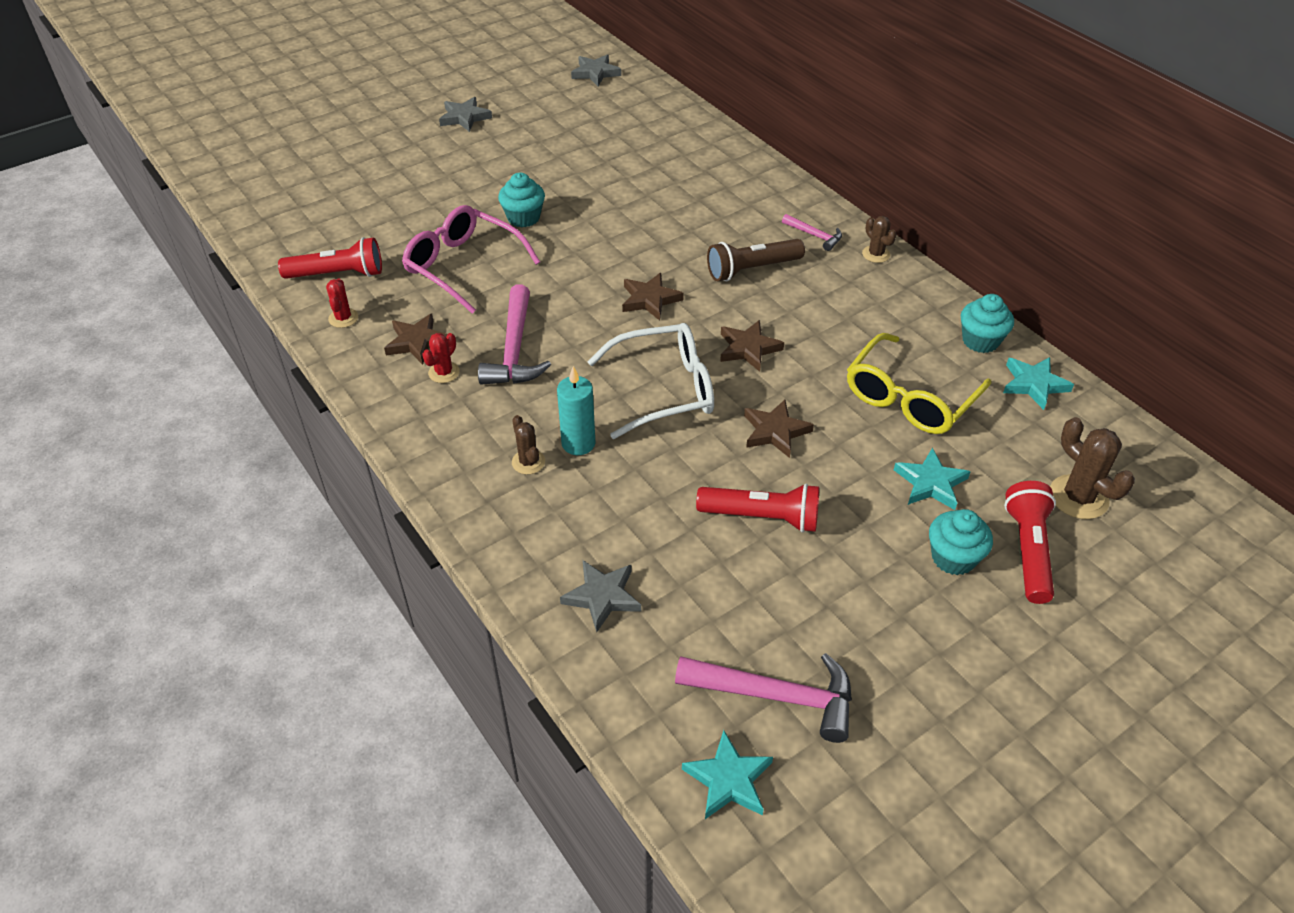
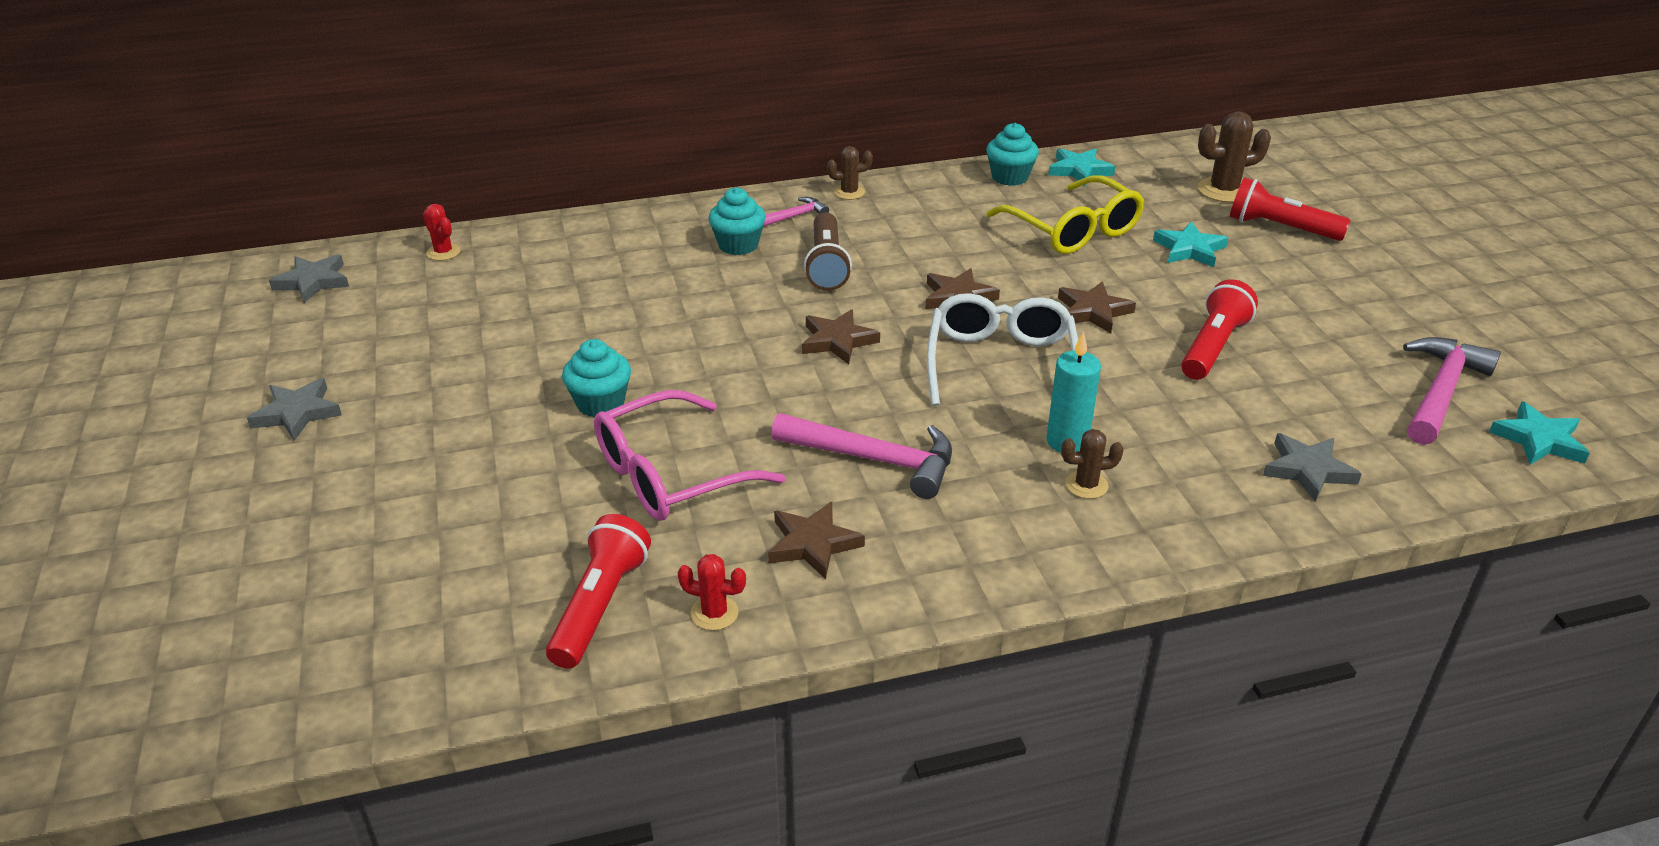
camera: 70 degrees left, 10 degrees down
red cactus [422,333,460,383] -> red cactus moved to [423,204,461,261]
turquoise cupcake [929,509,993,575] -> turquoise cupcake moved to [708,188,766,255]

